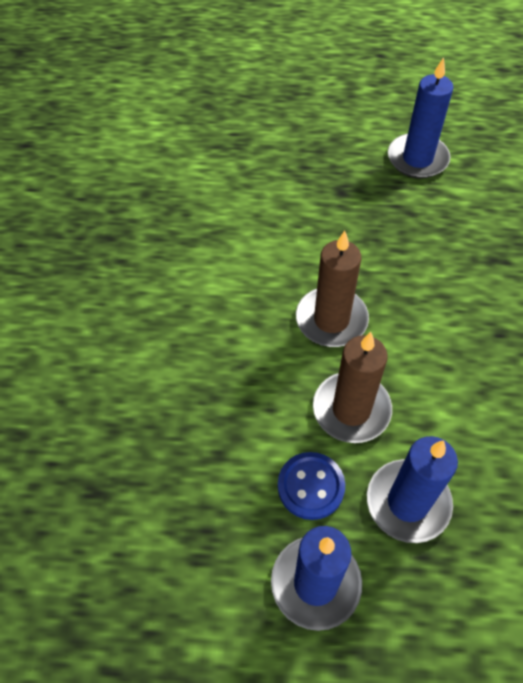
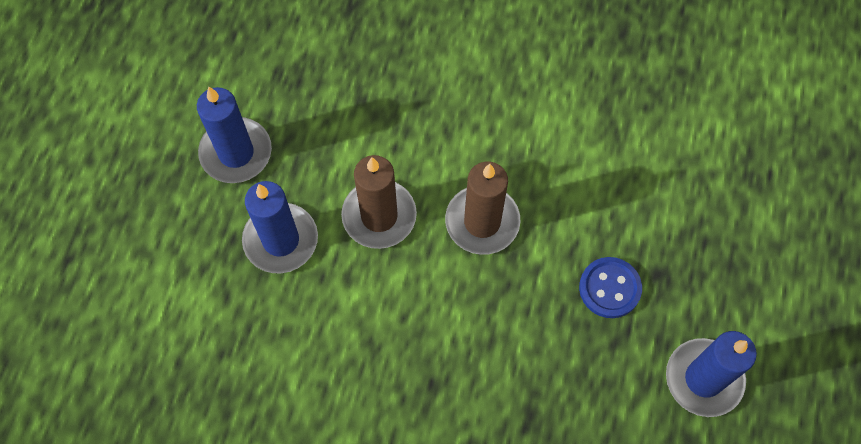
camera: 100 degrees right, 10 degrees up
blue button [278,452,345,520] -> blue button moved to [579,257,642,318]

